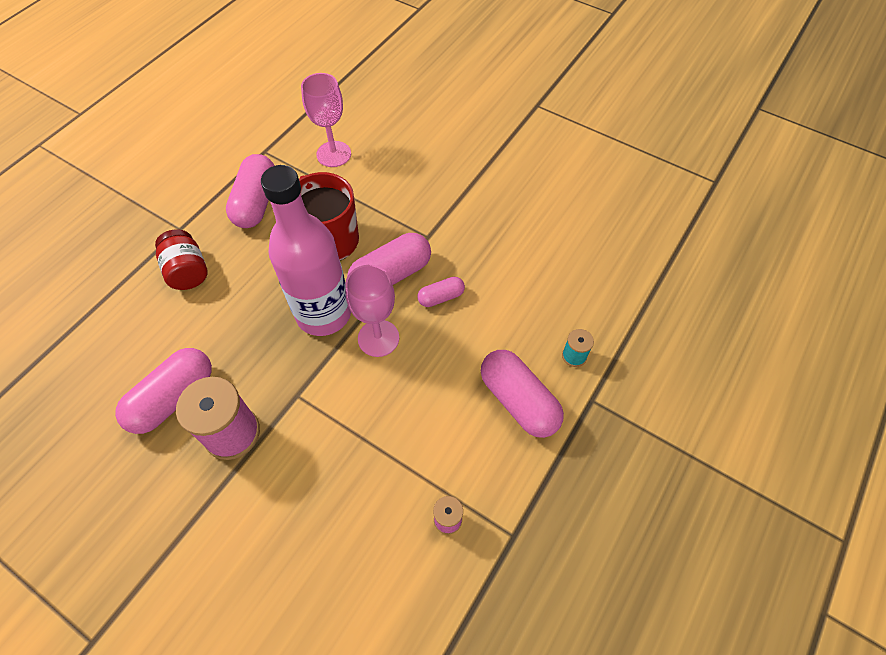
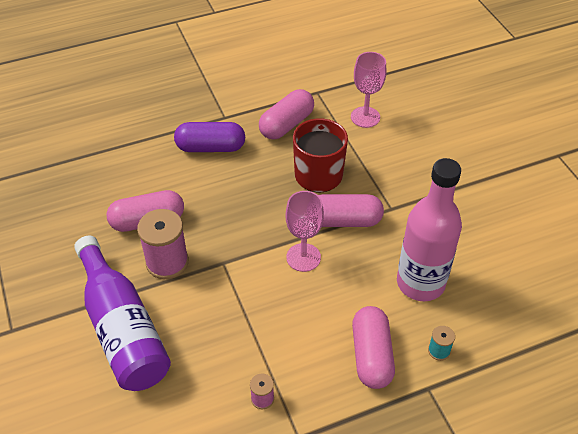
camera: 35 degrees right, 10 degrees down
red jar [155,229,208,290] -> purple capsule [174,122,245,152]
pink bottle [261,165,351,336] -> pink bottle moved to [397,158,462,301]
pink capsule [417,277,465,307] -> none
none -> purple bottle [74,236,171,391]

